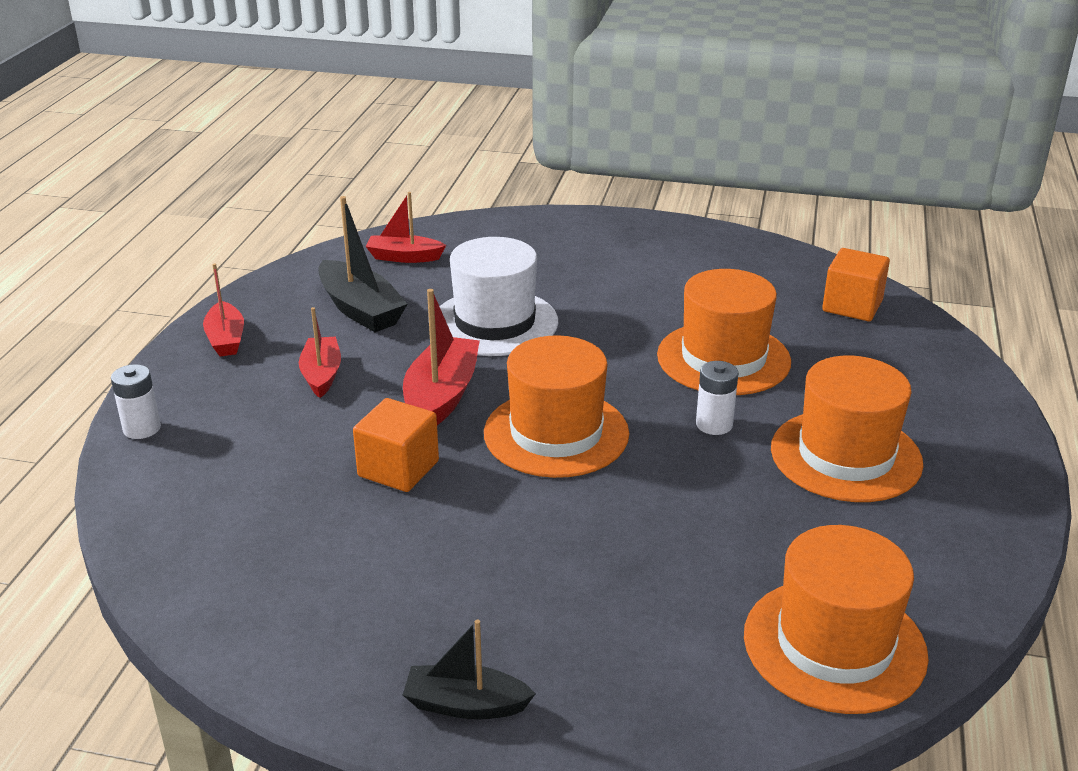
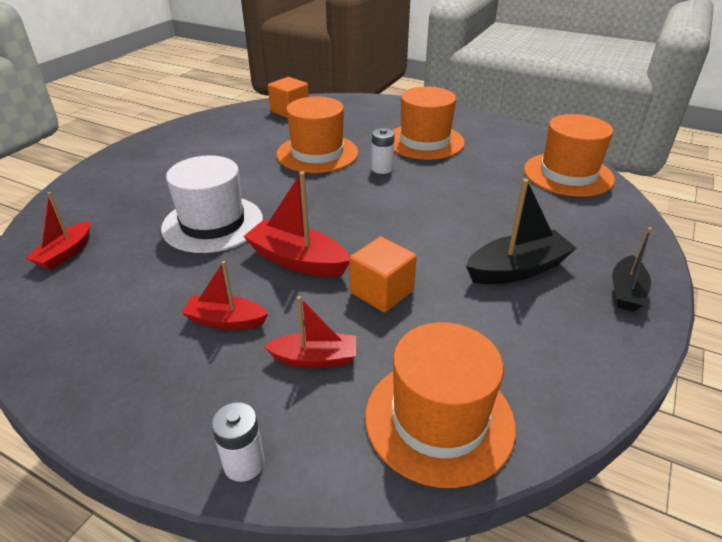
camera: 75 degrees left, 5 degrees up
red boat [203,263,244,357] -> red boat moved to [264,296,356,368]
black boat [319,196,408,332] -> black boat moved to [466,179,576,284]
orange hat [484,335,629,478] -> orange hat moved to [365,322,516,488]

